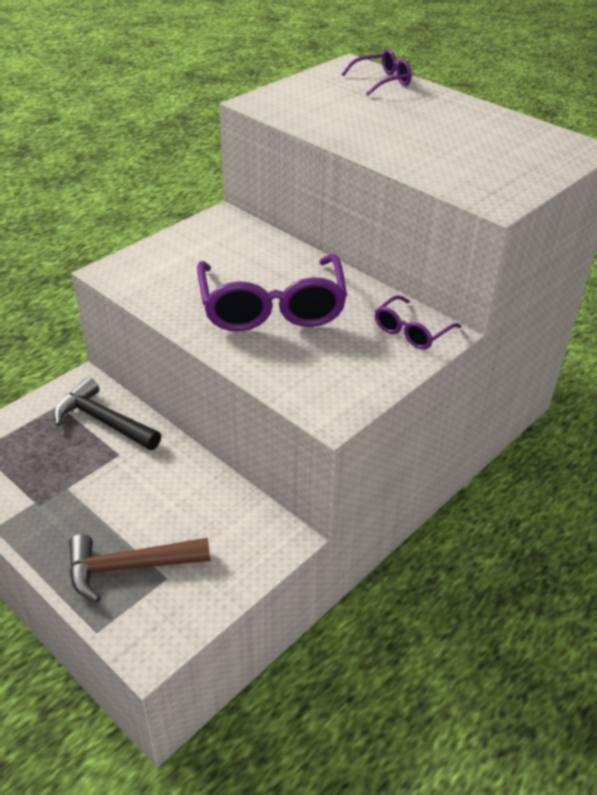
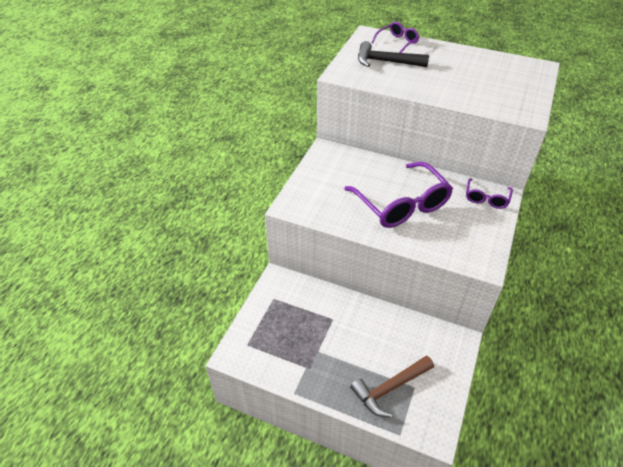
camera: 20 degrees left, 5 degrees up
black hammer [53,377,161,450] -> black hammer moved to [358,41,429,67]

